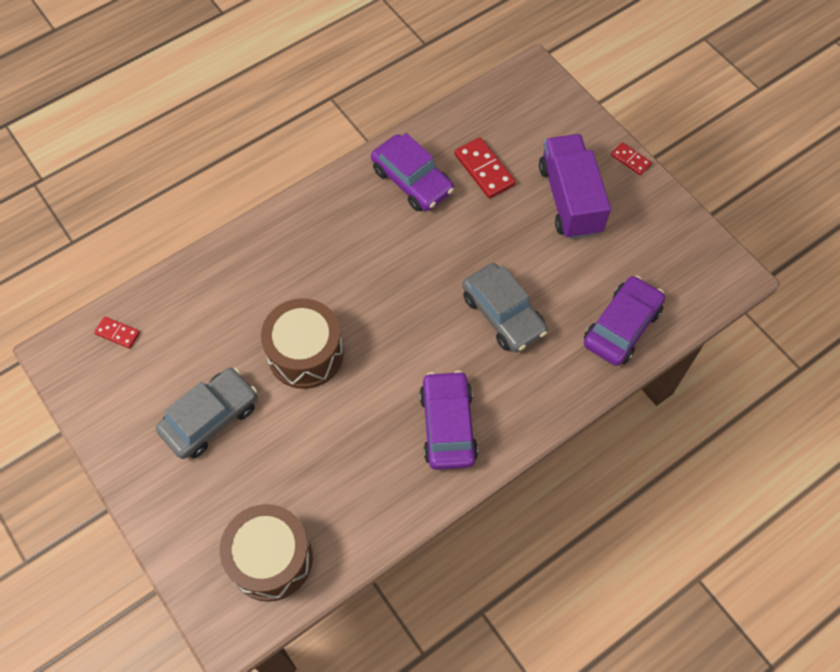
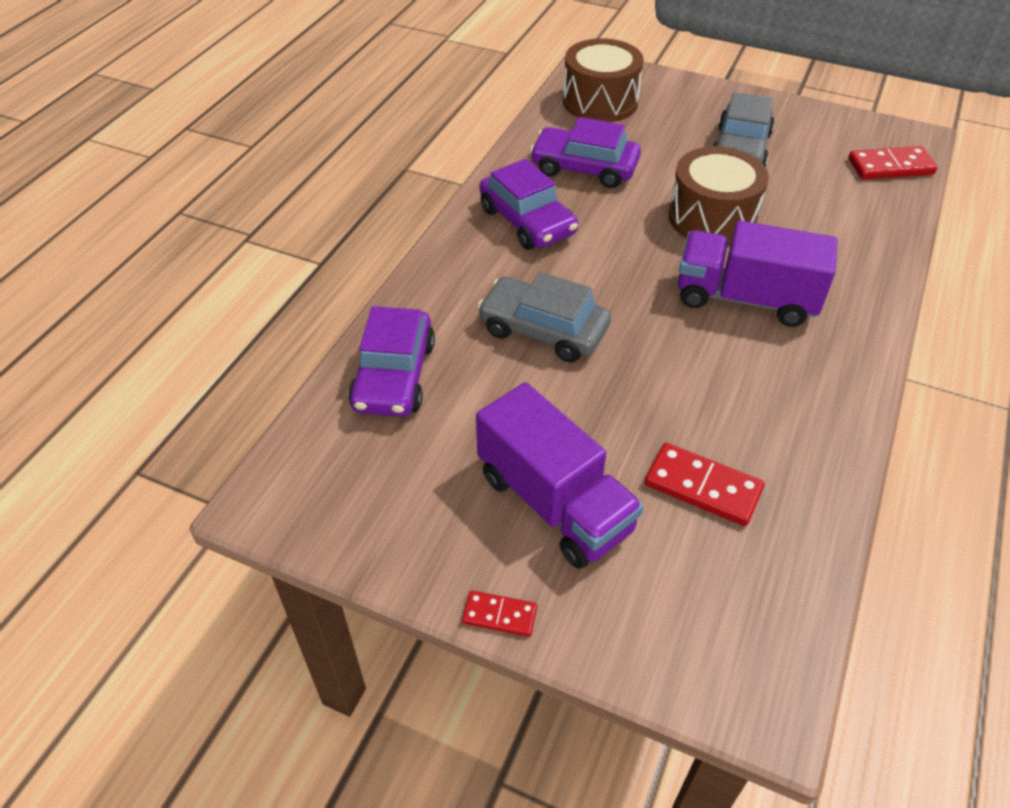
camera: 150 degrees right, 15 degrees down
red domino [94,317,140,349] -> red domino [848,146,937,180], size x1.71
purple car [371,133,454,211] -> purple car moved to [530,117,641,188]
none -> purple truck [678,220,838,327]

